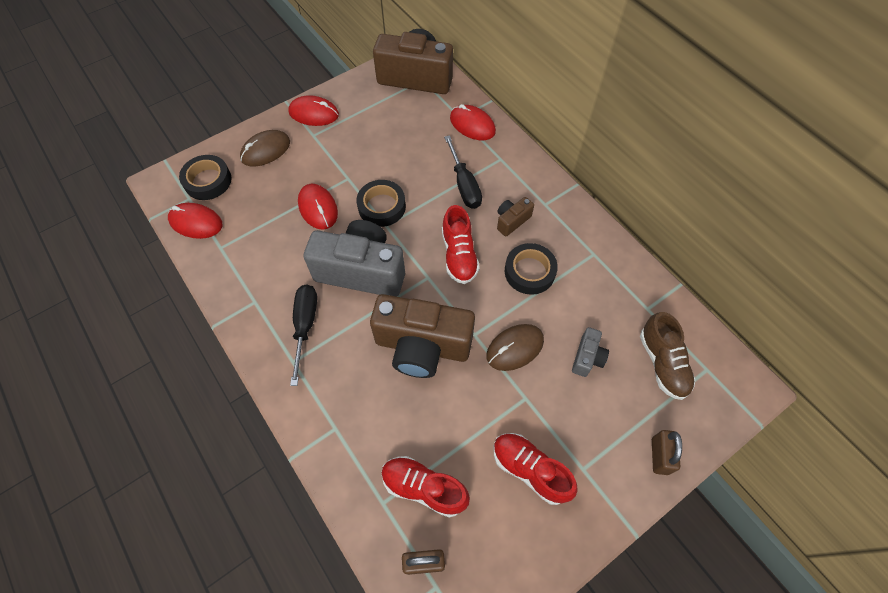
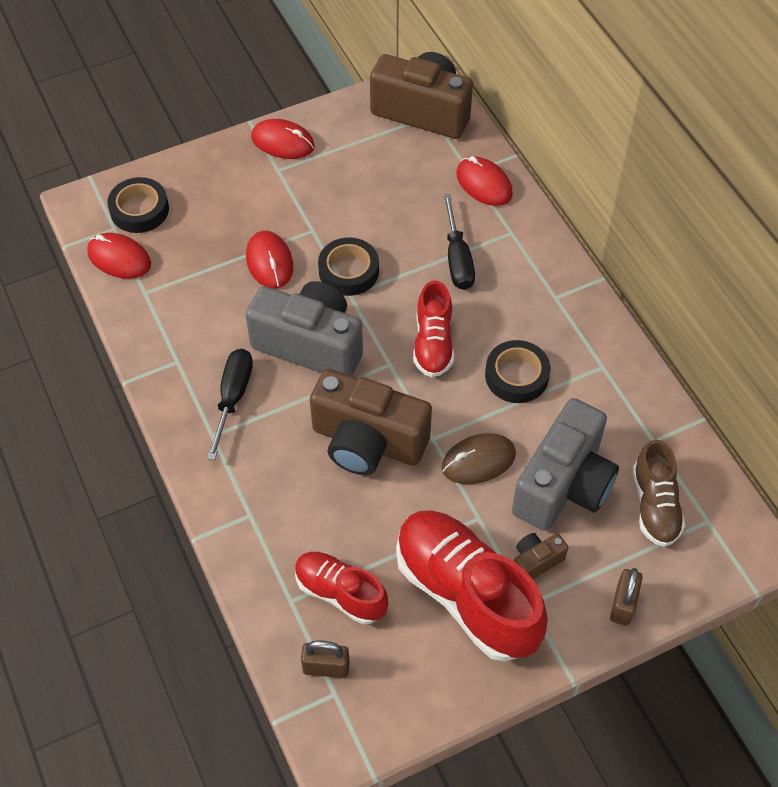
camera: 10 degrees right, 5 degrees down
brown mouse [240,130,290,166] -> none
red shoe [494,433,578,505] -> red shoe [396,510,548,662], size x1.76
brown camera [497,197,534,237] -> brown camera moved to [514,533,568,579]
grey camera [572,327,609,377] -> grey camera [512,398,619,531], size x2.23

